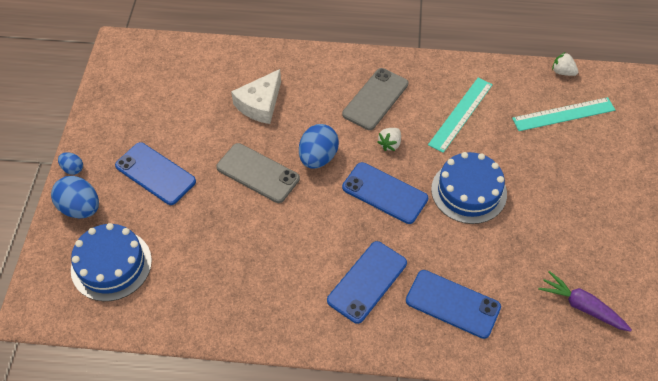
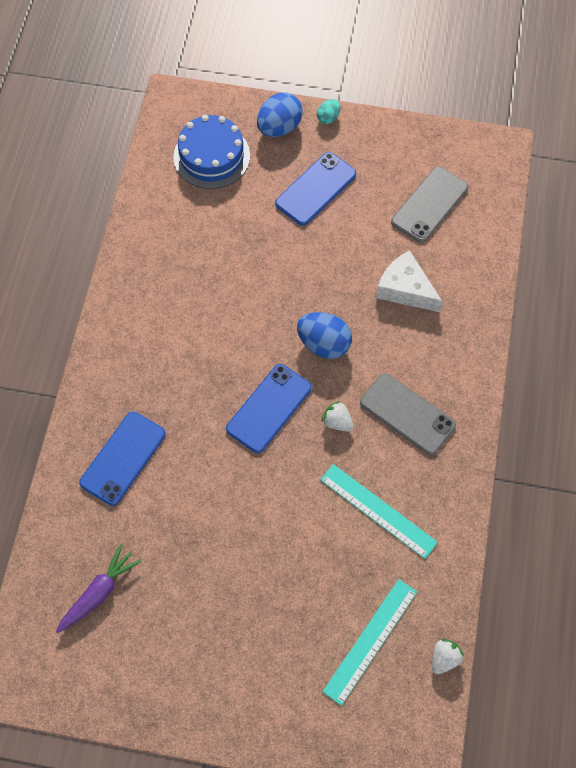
camera: 95 degrees right, 10 degrees up
blue egg [58,152,83,175] -> turquoise egg [317,99,340,124]
grey phone [216,143,300,203] -> grey phone moved to [391,167,468,243]
blue phone [327,241,407,324] -> none
blue cake [431,152,507,224] -> none
turquoise ruler [512,97,615,131] -> turquoise ruler turned 45 degrees clockwise [323,579,417,706]

